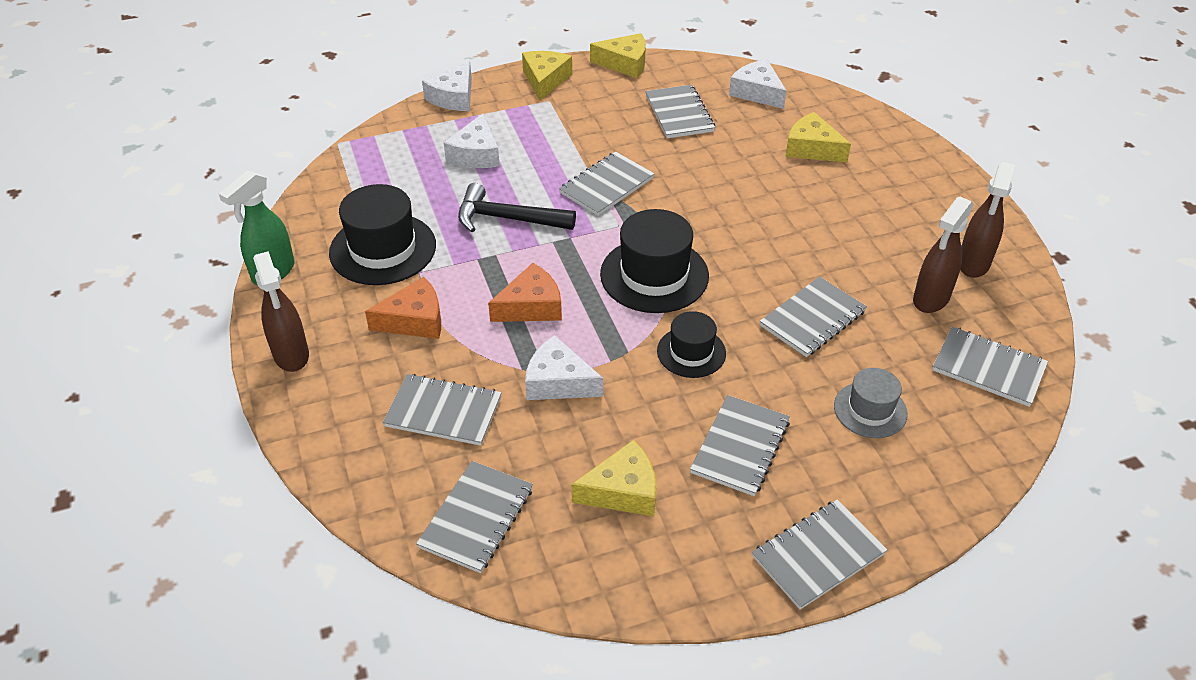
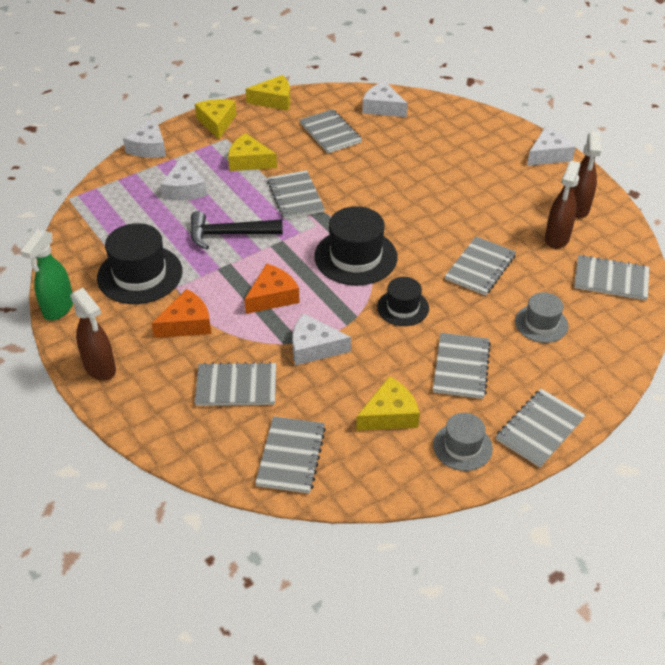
camera: 15 degrees left, 0 degrees up
grey notebook [559,152,654,216] -> grey notebook turned 45 degrees counterclockwise [267,170,325,220]
yellow cheese [785,112,851,162] -> yellow cheese moved to [228,133,277,171]
none -> grey hat [433,413,493,471]
none -> white cheese [527,127,575,166]

